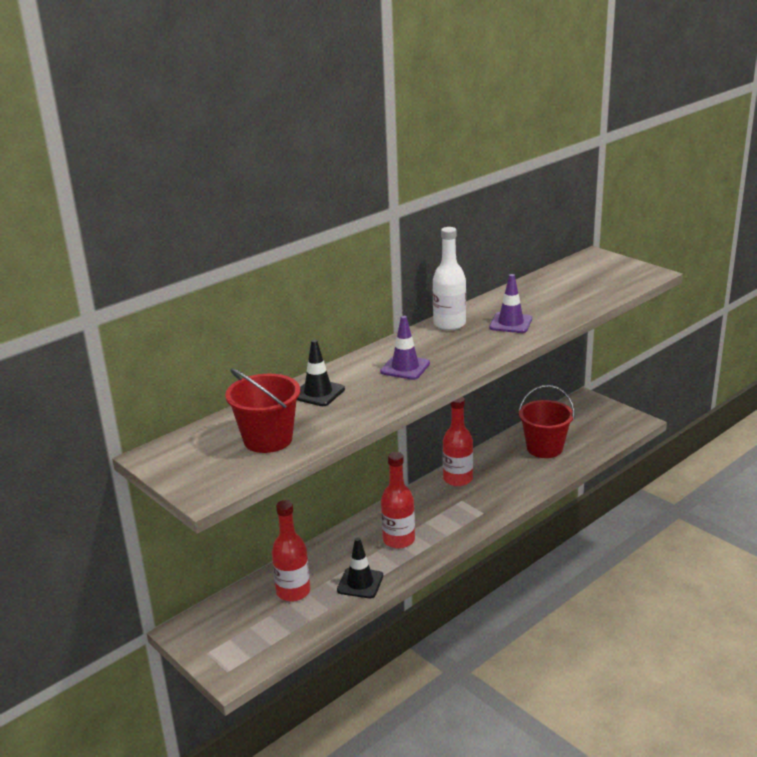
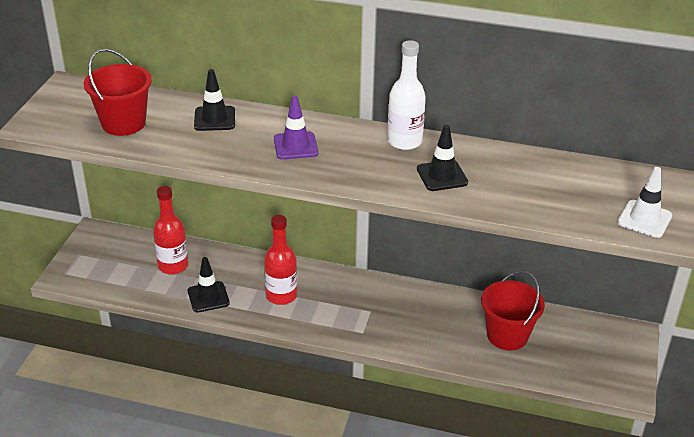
camera: 55 degrees right, 10 degrees up
red bottle [443,397,473,486] -> none
purple traffic cone [489,274,532,333] -> black traffic cone [417,125,468,191]
none -> white traffic cone [618,167,672,238]

